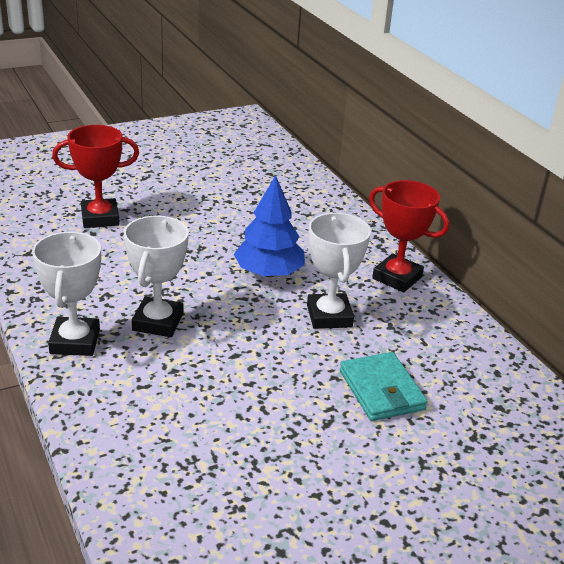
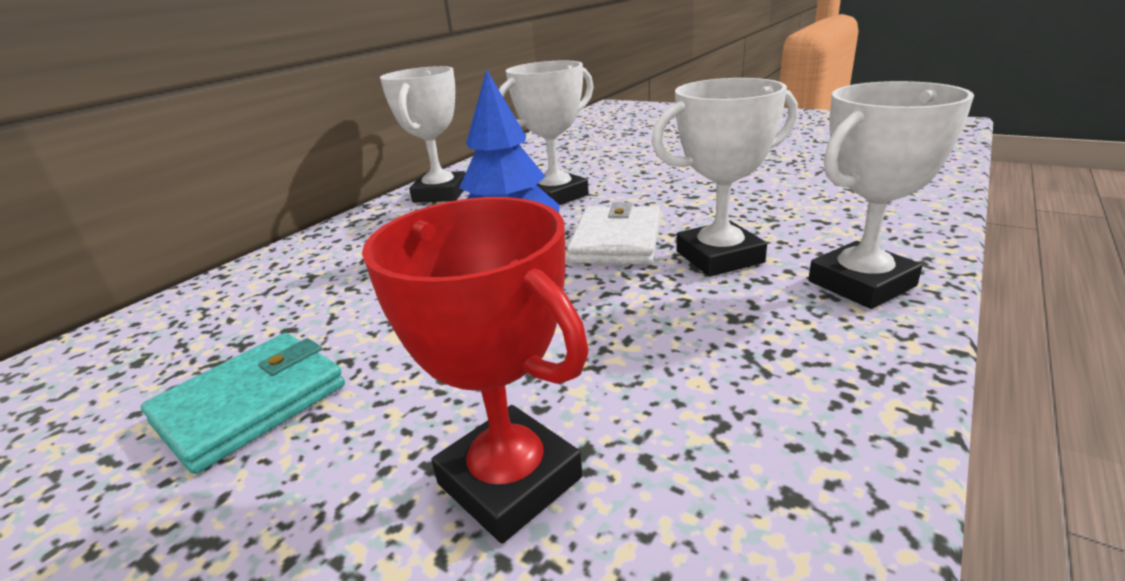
camera: 115 degrees left, 5 degrees down
turquoise wallet [340,352,428,421] -> turquoise wallet moved to [141,333,345,474]
red trophy [369,180,449,292] -> white trophy [380,66,465,203]
none -> white wallet [567,202,660,265]

